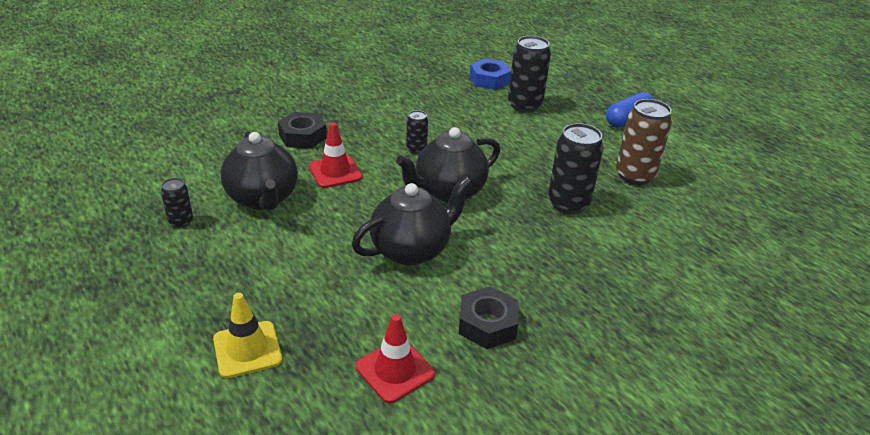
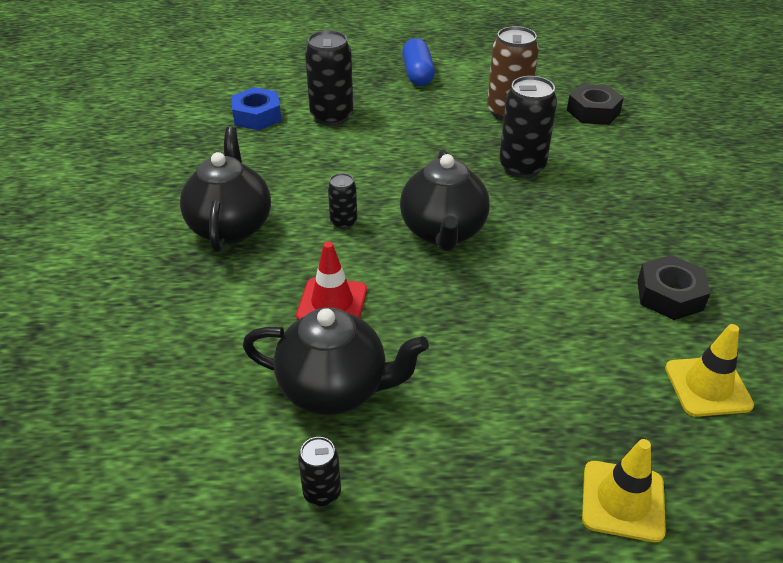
camera: 55 degrees left, 5 degrees up
black nut [278,112,327,149] -> black nut moved to [567,84,624,125]
black teapot [352,176,472,266] -> black teapot moved to [180,127,271,252]
red traffic cone [356,314,435,403] -> yellow traffic cone [665,324,754,417]

